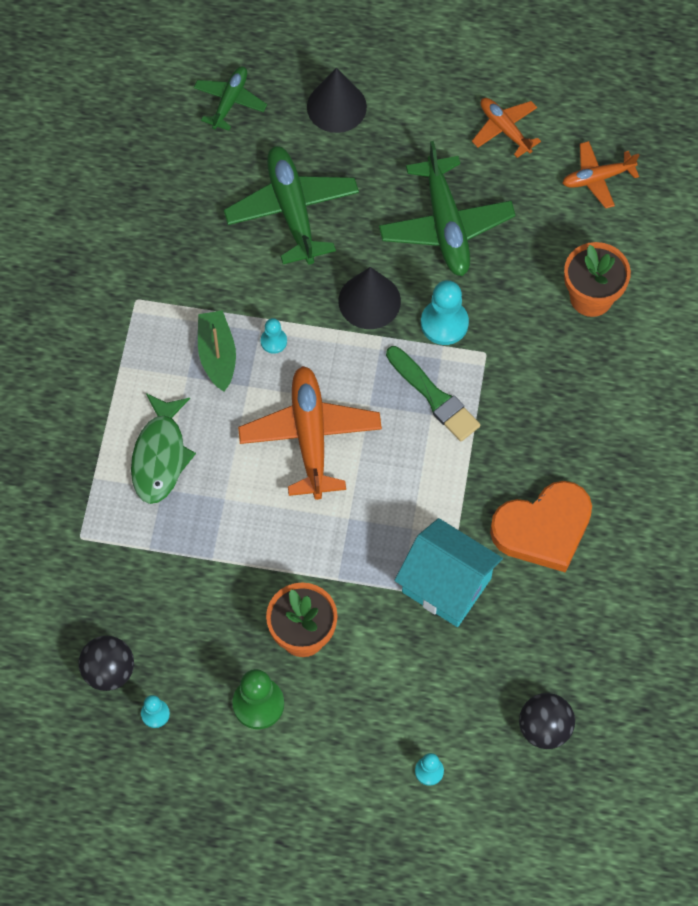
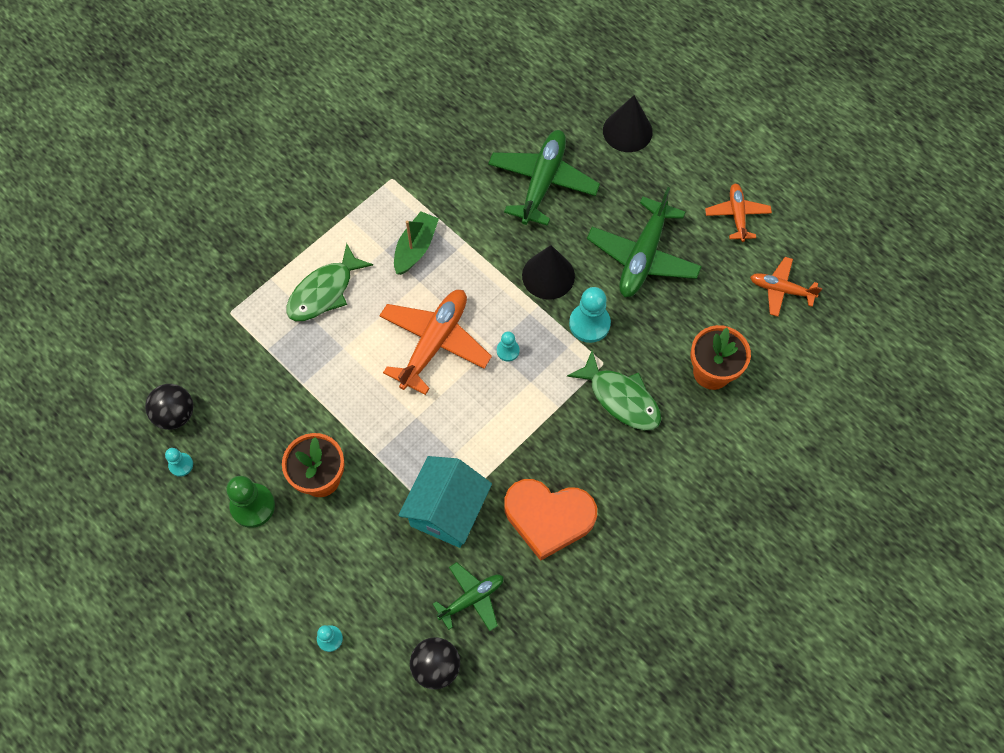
camera: 35 degrees right, 0 degrees up
green plane [193,67,267,131] -> green plane moved to [433,562,504,631]
turquoise pawn [261,318,287,354] -> turquoise pawn moved to [497,331,520,362]
green brush [386,346,480,442] -> none
turquoise house [394,518,503,627] -> turquoise house turned 45 degrees clockwise [398,456,492,548]
none -> green fish [567,350,661,430]

